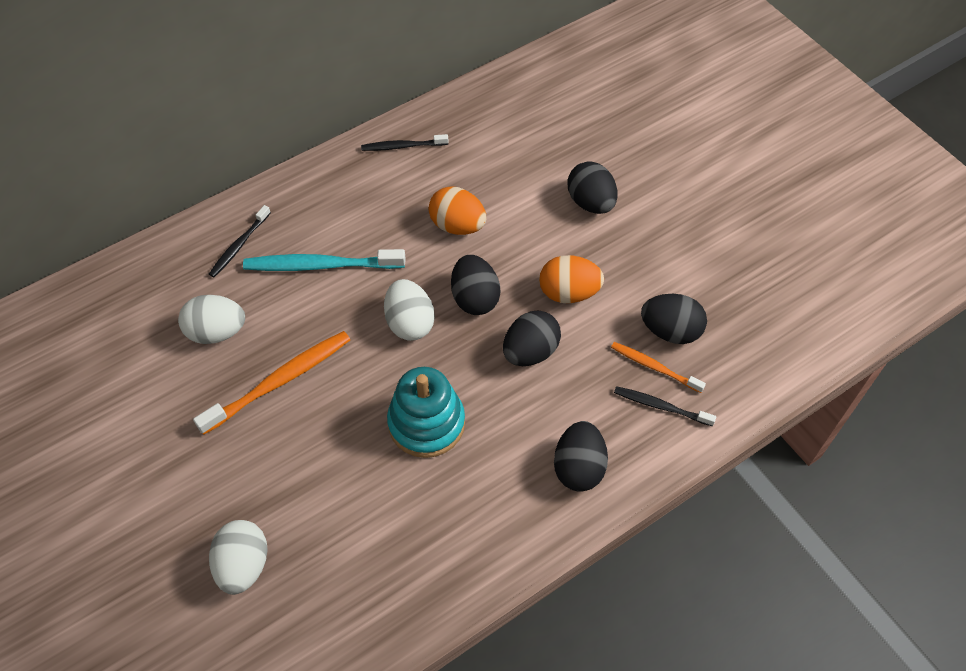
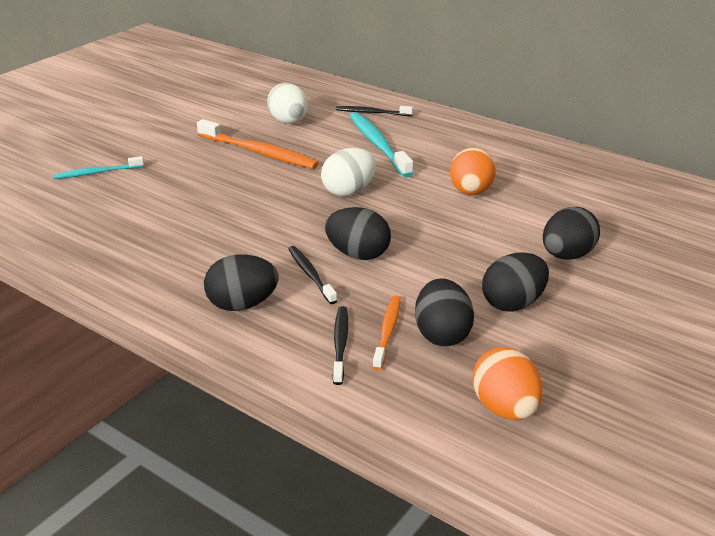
camera: 70 degrees right, 25 degrees down
white egg [209,520,268,595] -> turquoise toothbrush [53,156,144,179]
black toothbrush [361,134,449,151] -> black toothbrush moved to [288,246,337,304]
turquoise stacking toy [387,367,465,458] -> none
black egg [451,255,500,315] -> black egg moved to [482,252,549,312]
orange egg [539,255,604,303] -> orange egg moved to [472,347,543,420]

